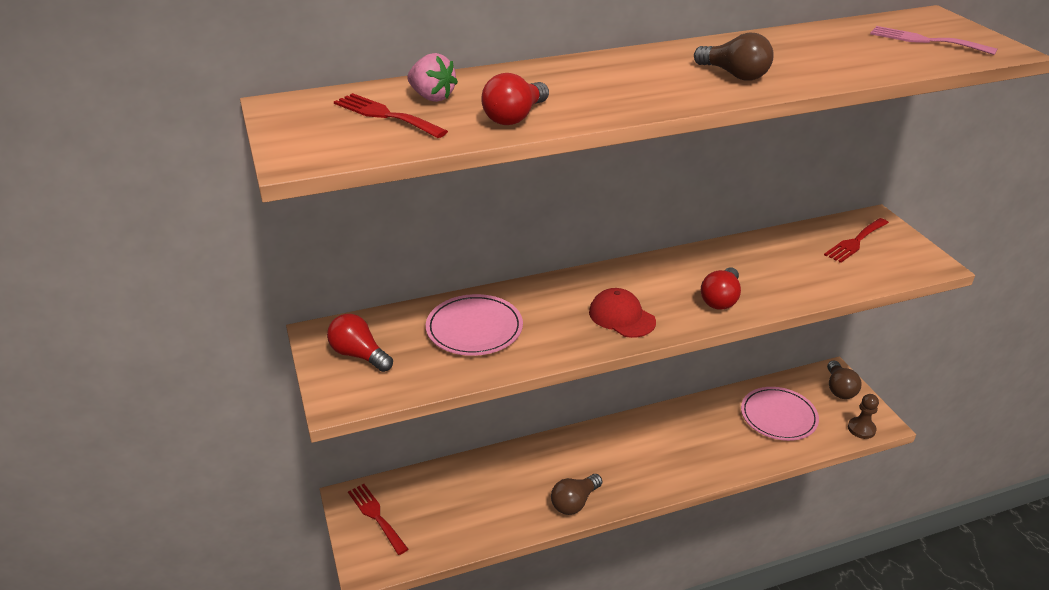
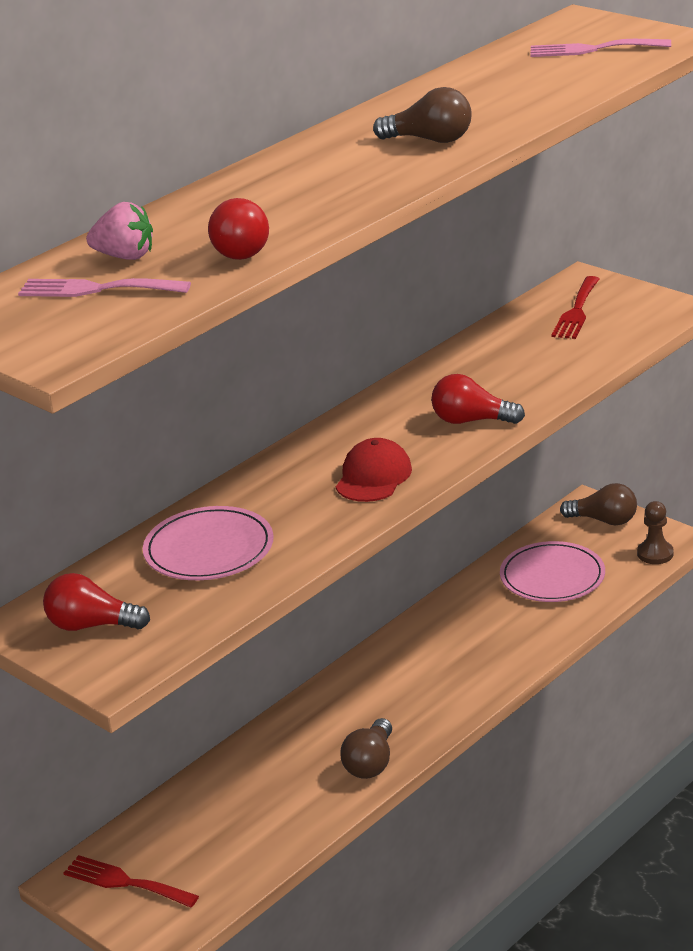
camera: 25 degrees left, 5 degrees down
red fork [334,93,448,138] -> pink fork [18,278,191,297]
red cap [589,288,656,338] -> red cap turned 90 degrees clockwise [336,438,412,502]
red light bulb [701,267,741,310] -> red light bulb turned 105 degrees clockwise [431,374,525,424]
brown light bulb [827,360,861,399] -> brown light bulb turned 45 degrees counterclockwise [560,483,637,525]

